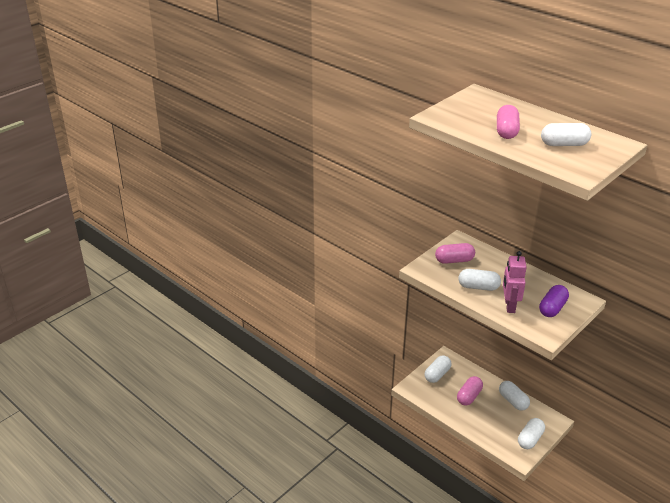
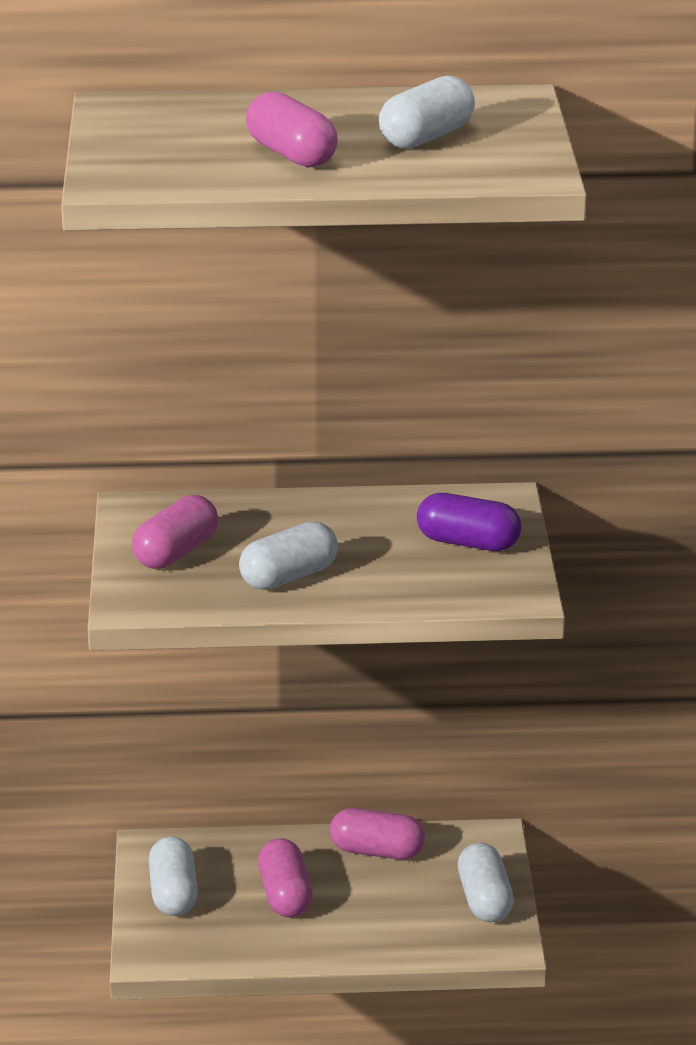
camera: 45 degrees left, 5 degrees down
white capsule [499,381,530,411] -> pink capsule [330,808,425,860]
pink robot [503,251,527,313] -> none
purple capsule [539,285,569,317] -> purple capsule turned 60 degrees counterclockwise [417,493,521,551]

